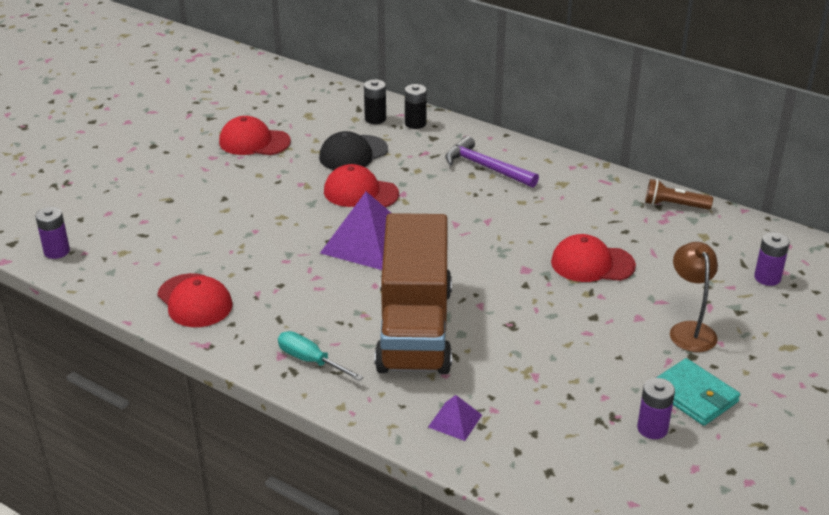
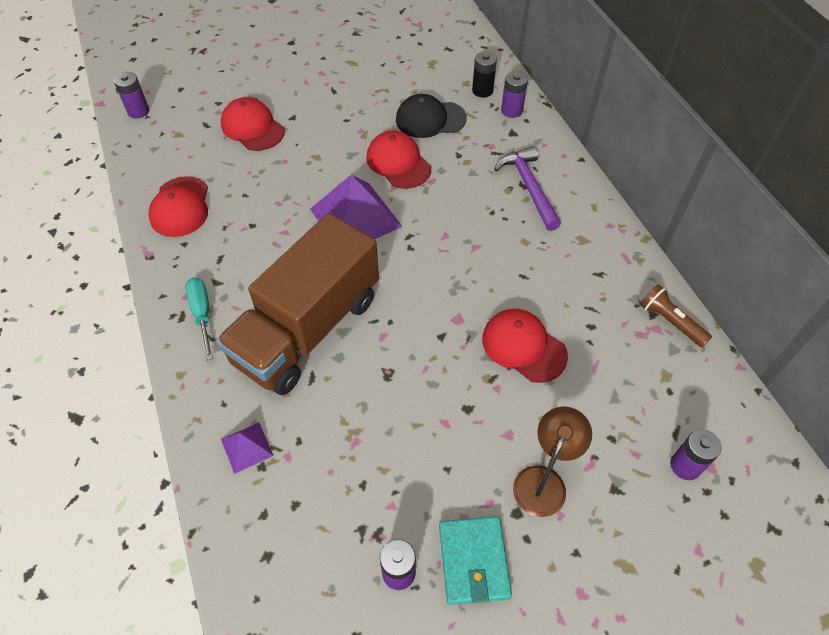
camera: 35 degrees right, 20 degrees up
red cap [219,116,291,155] -> red cap moved to [221,97,285,151]
black battery [405,84,427,129] -> purple battery [501,71,528,118]

